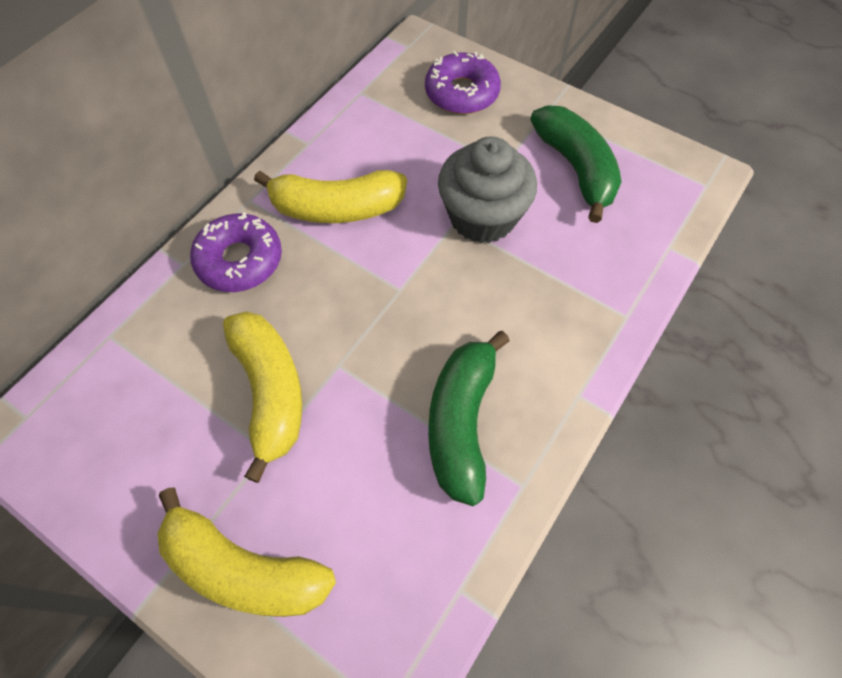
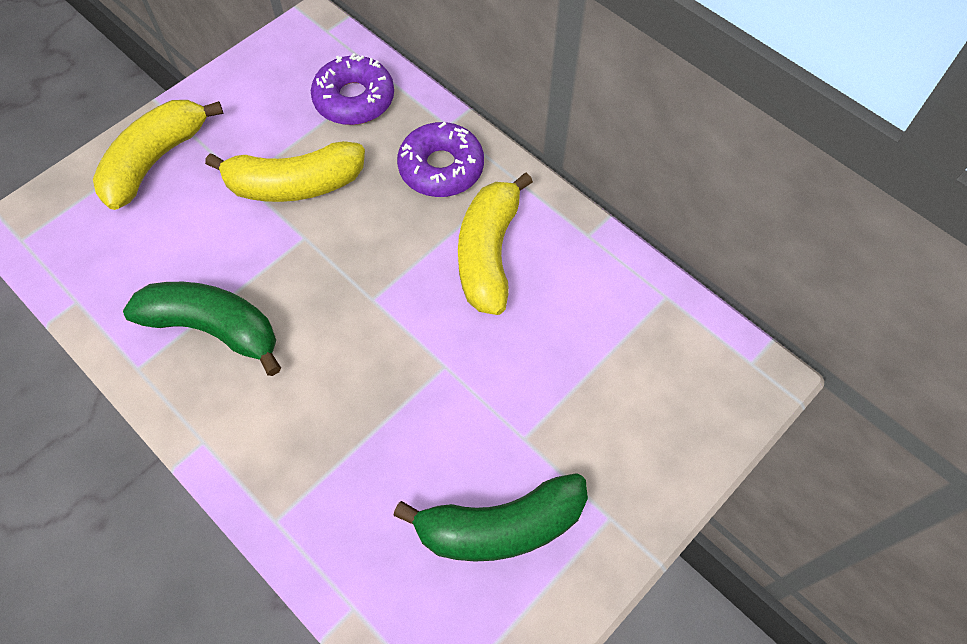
camera: 100 degrees right, 0 degrees up
purple donut [425,51,501,114] -> purple donut moved to [311,53,394,125]
grey cupcake [438,136,537,243] -> none

